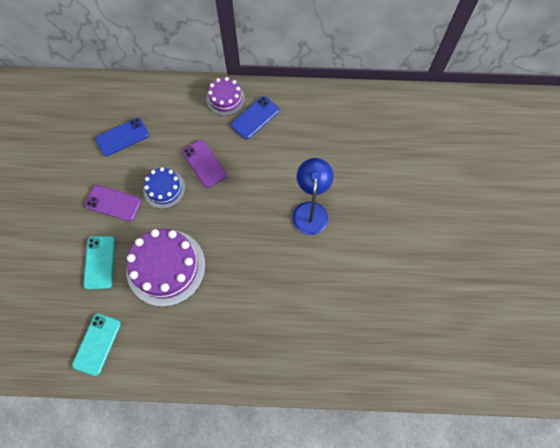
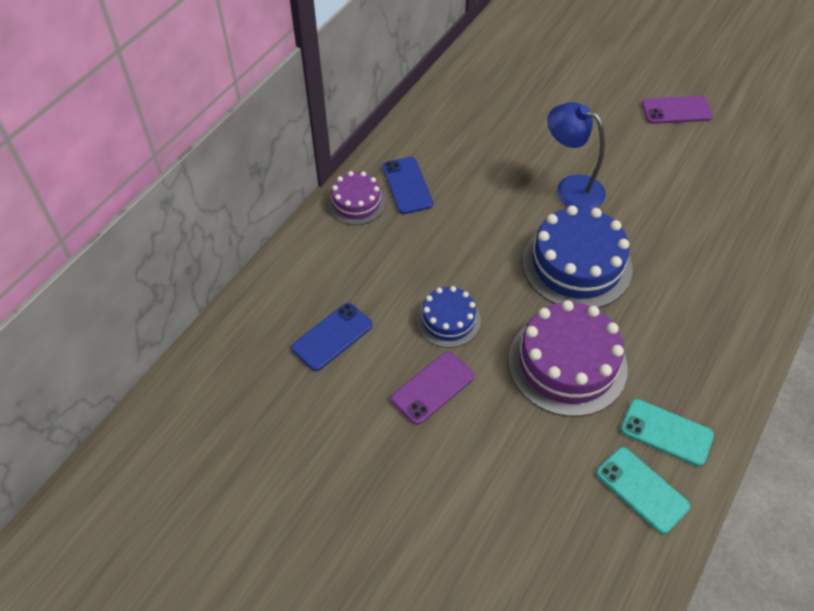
camera: 60 degrees left, 15 degrees down
turquoise phone [84,236,115,290] -> turquoise phone moved to [621,399,714,466]
blue phone [95,118,149,156] -> blue phone turned 45 degrees clockwise [291,303,373,371]
purple phone [182,140,227,188] -> purple phone moved to [642,96,713,124]
none -> blue cake [522,205,633,308]

